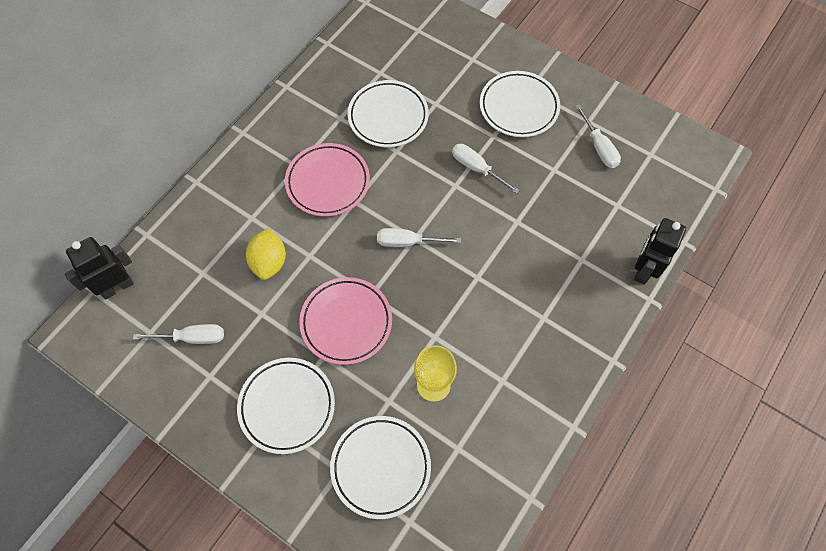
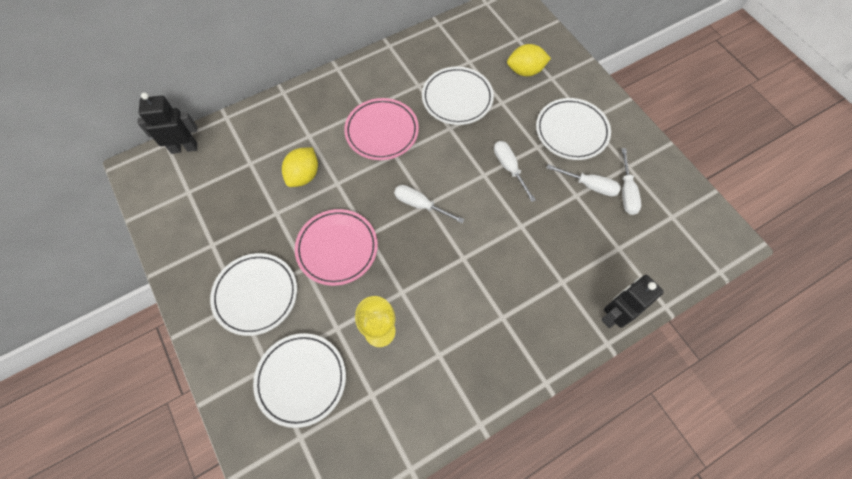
camera: 25 degrees right, 0 degrees up
white screwdriver [133,324,224,344] -> white screwdriver moved to [547,164,621,197]
none -> yellow lemon [507,44,551,76]

